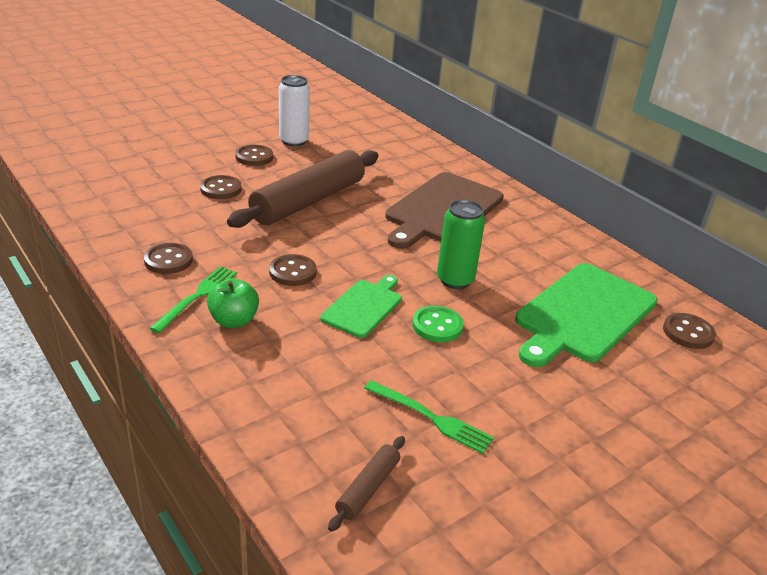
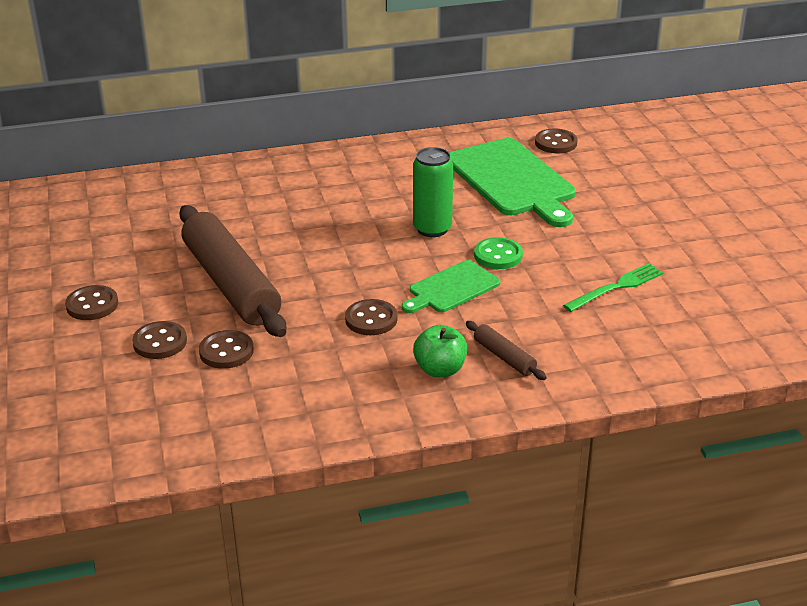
camera: 65 degrees left, 0 degrees up
brown button [144,243,193,274] -> brown button moved to [199,330,254,369]
green fork [150,266,237,333] -> none
white can [279,75,310,147] -> none
green cutting board [321,275,402,338] -> green cutting board turned 90 degrees counterclockwise [402,260,500,313]
brown rolling pin [328,436,405,532] -> brown rolling pin moved to [466,321,547,380]
brown cutting board [385,172,504,249] -> none

